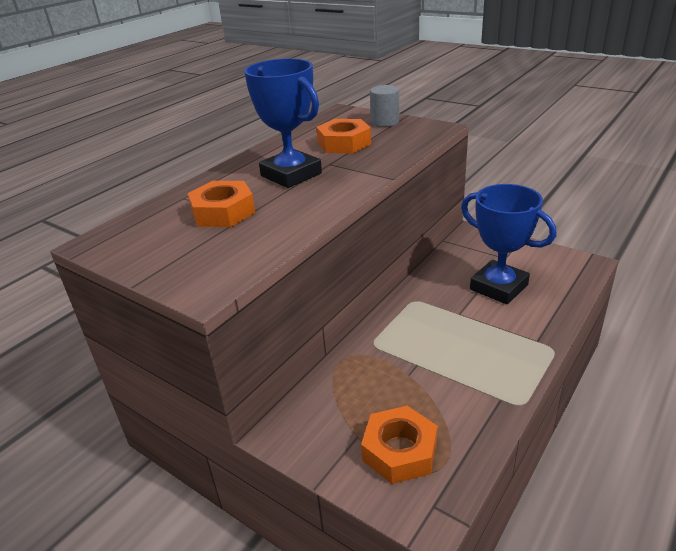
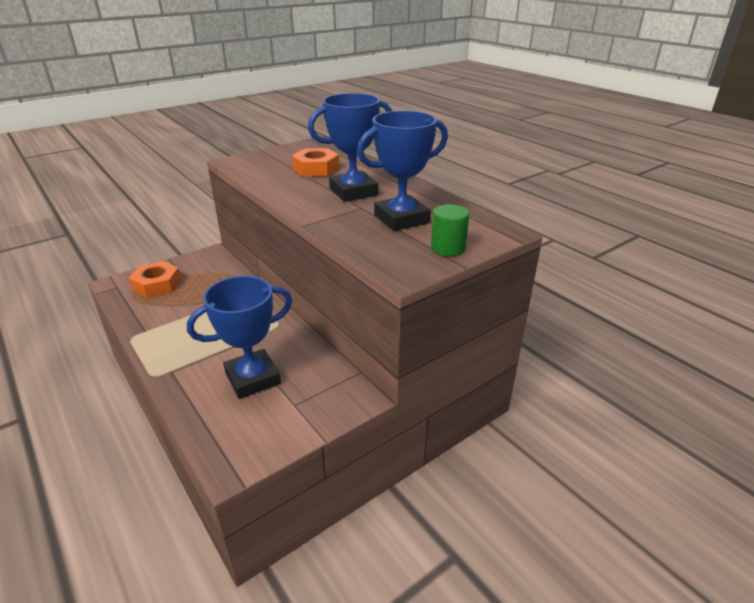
camera: 105 degrees right, 0 degrees up
orange nut [316,119,371,153] -> blue trophy [357,111,448,231]
grey cylinder [370,85,399,127] -> green cylinder [431,204,469,256]

